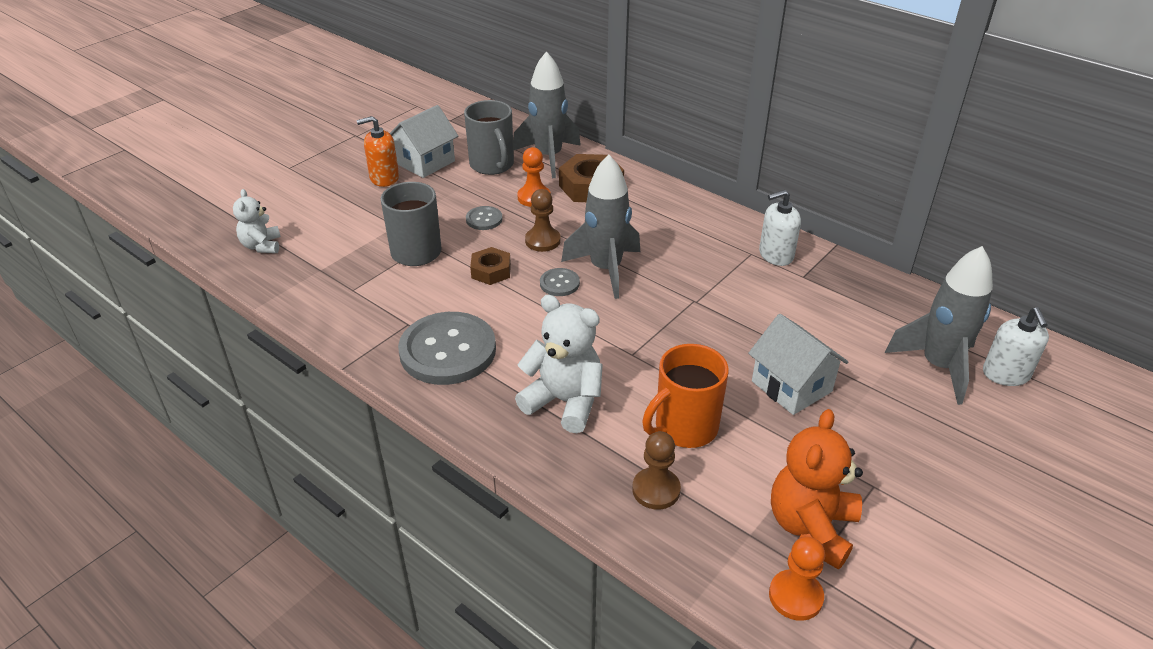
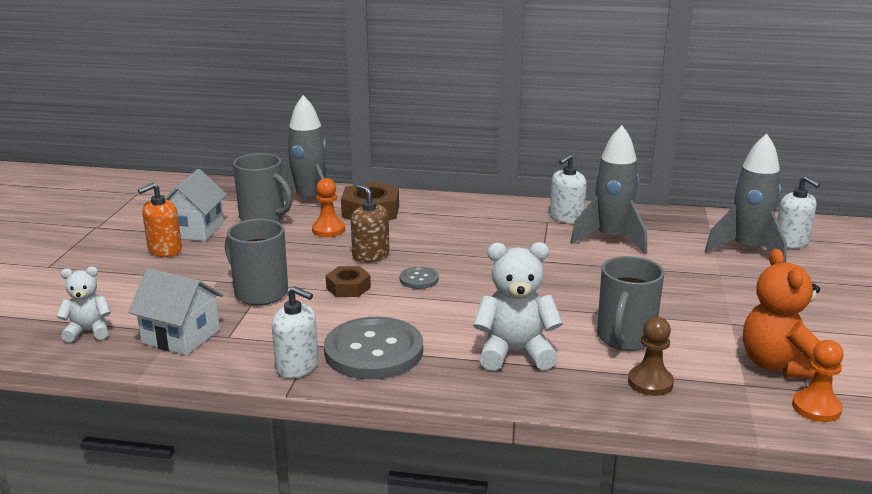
camera: 30 degrees left, 15 degrees down
white teddy bear [233,189,281,253] -> white teddy bear turned 120 degrees clockwise [56,267,111,342]
grey button [466,206,503,230] -> none
brown pawn [525,189,561,252] -> brown soap dispenser [351,184,390,263]
grey rocket [561,155,640,299] -> grey rocket moved to [570,125,647,254]
orange mug [642,344,729,448] -> grey mug [597,256,664,351]
white house [748,314,848,415] -> white house moved to [128,268,223,356]
none -> white soap dispenser [272,286,319,378]

